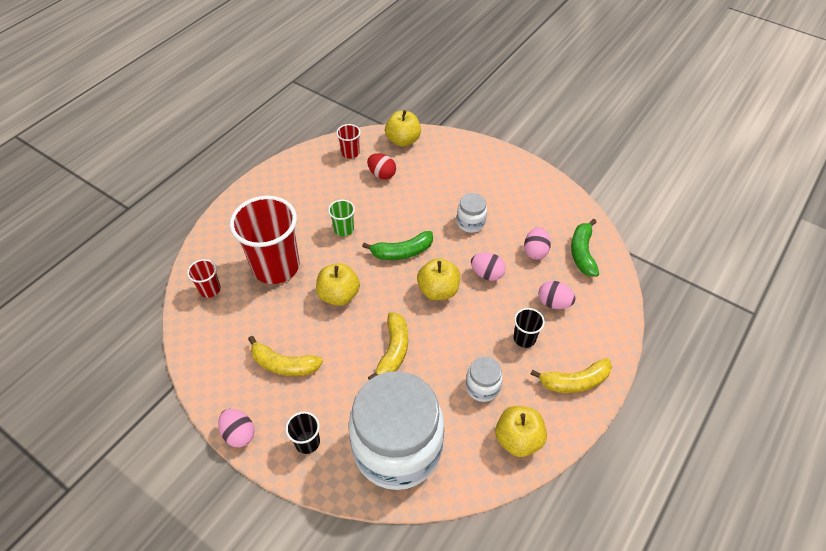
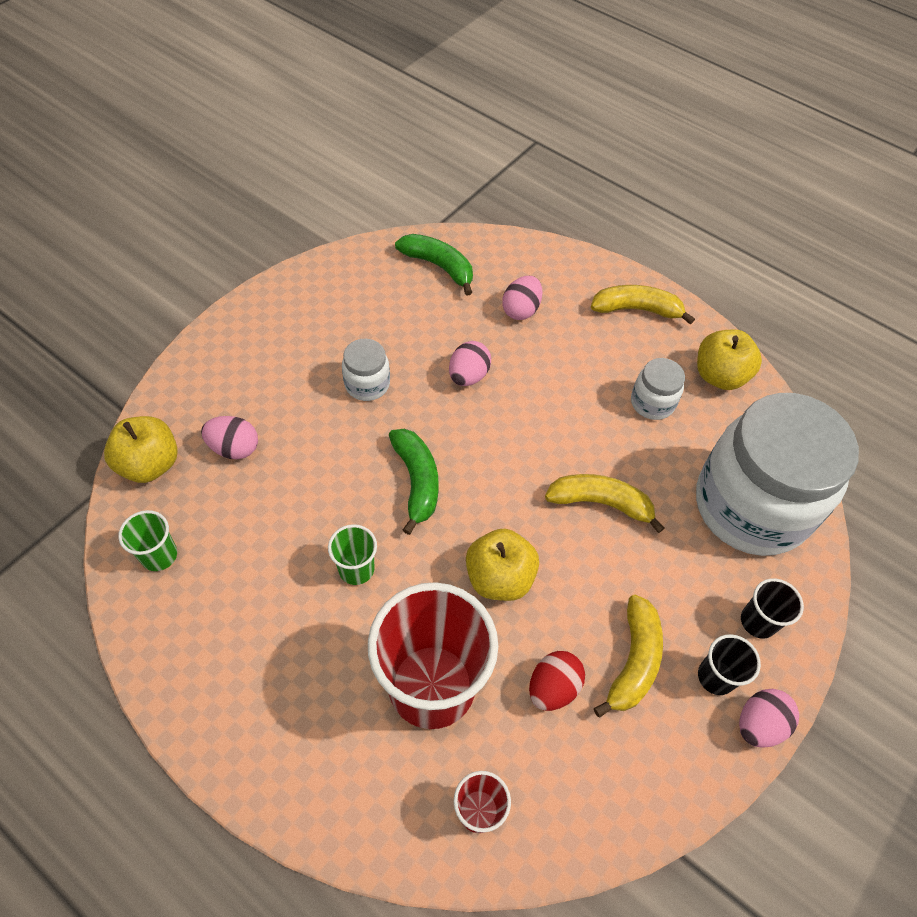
camera: 90 degrees left, 5 degrees up
red cup [336,124,361,159] -> green cup [118,510,177,571]
red egg [367,153,396,179] -> red egg moved to [529,651,585,711]
yellow apple [417,258,460,300] -> none
black cup [513,308,545,348] -> black cup moved to [698,634,761,695]
pink egg [524,227,551,260] -> pink egg moved to [201,416,258,459]
yellow banana [530,358,612,393] -> yellow banana turned 75 degrees counterclockwise [591,285,695,325]
green banana [571,219,599,277] -> green banana turned 150 degrees counterclockwise [395,234,473,296]

